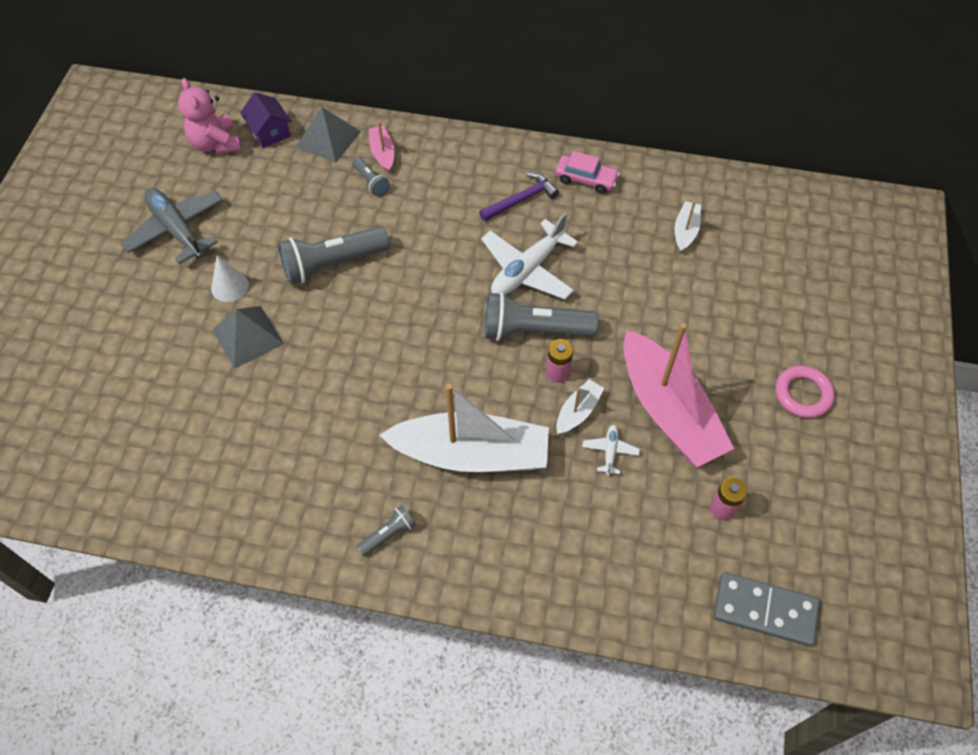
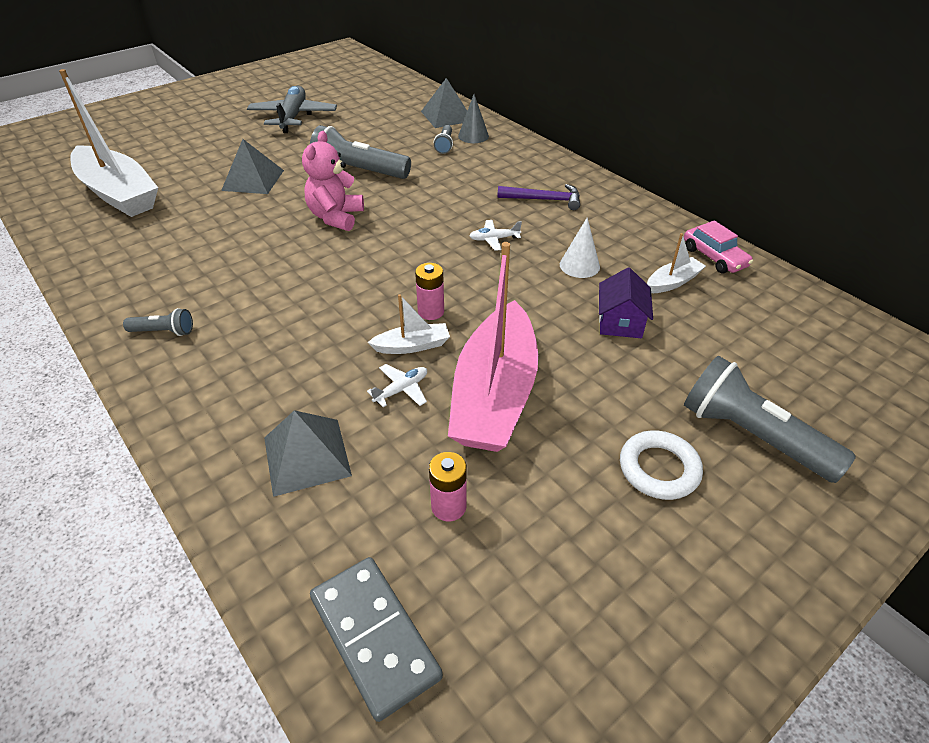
camera: 40 degrees right, 15 degrees down
pink teddy bear [178,78,242,154] -> pink teddy bear moved to [302,131,364,231]
white cone [211,256,249,302] -> white cone moved to [560,218,600,278]
purple house [240,92,291,148] -> purple house moved to [599,267,653,338]
pink boat [369,121,395,173] -> grey cone [458,94,489,143]
white boat [380,384,549,472] -> white boat moved to [59,69,158,217]
white plane [481,213,579,300] -> white plane [469,220,522,251], size x0.46
grey flashlight [485,292,599,341] -> grey flashlight moved to [684,356,856,483]
pink car [555,151,620,194] -> pink car moved to [684,220,753,273]
pink ring [775,365,835,418] -> white ring [620,430,703,500]
none -> grey pyramid [264,410,352,497]

